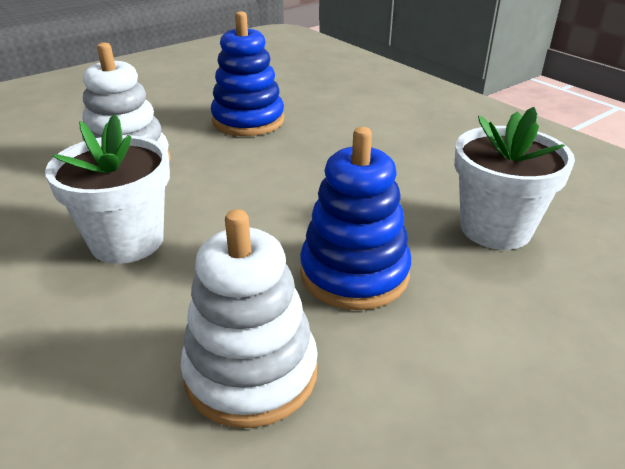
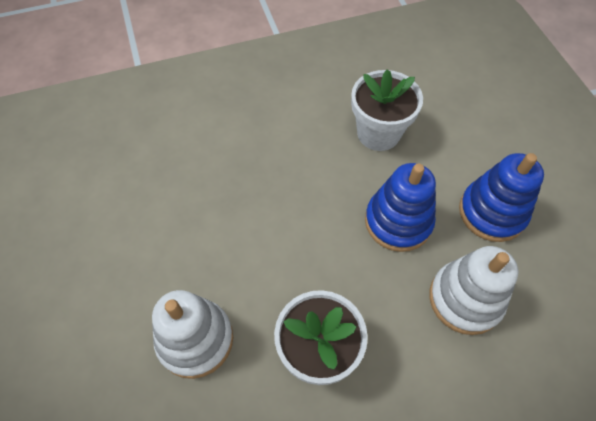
camera: 70 degrees left, 25 degrees up
blue stacking toy [211,11,284,136] -> blue stacking toy moved to [459,153,544,242]

